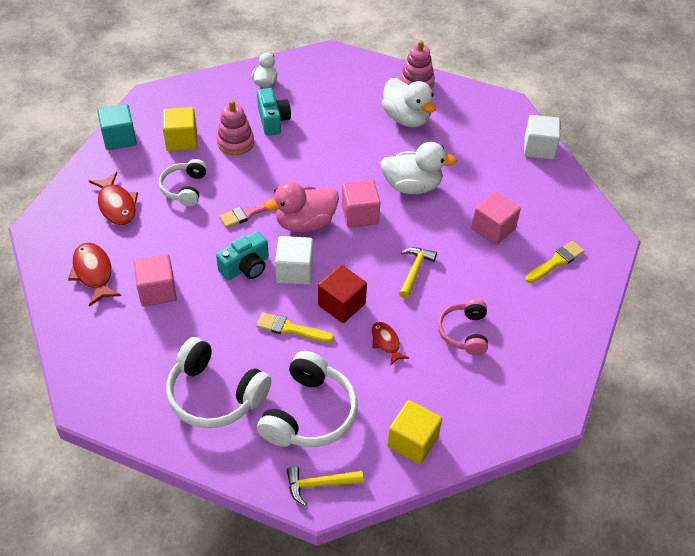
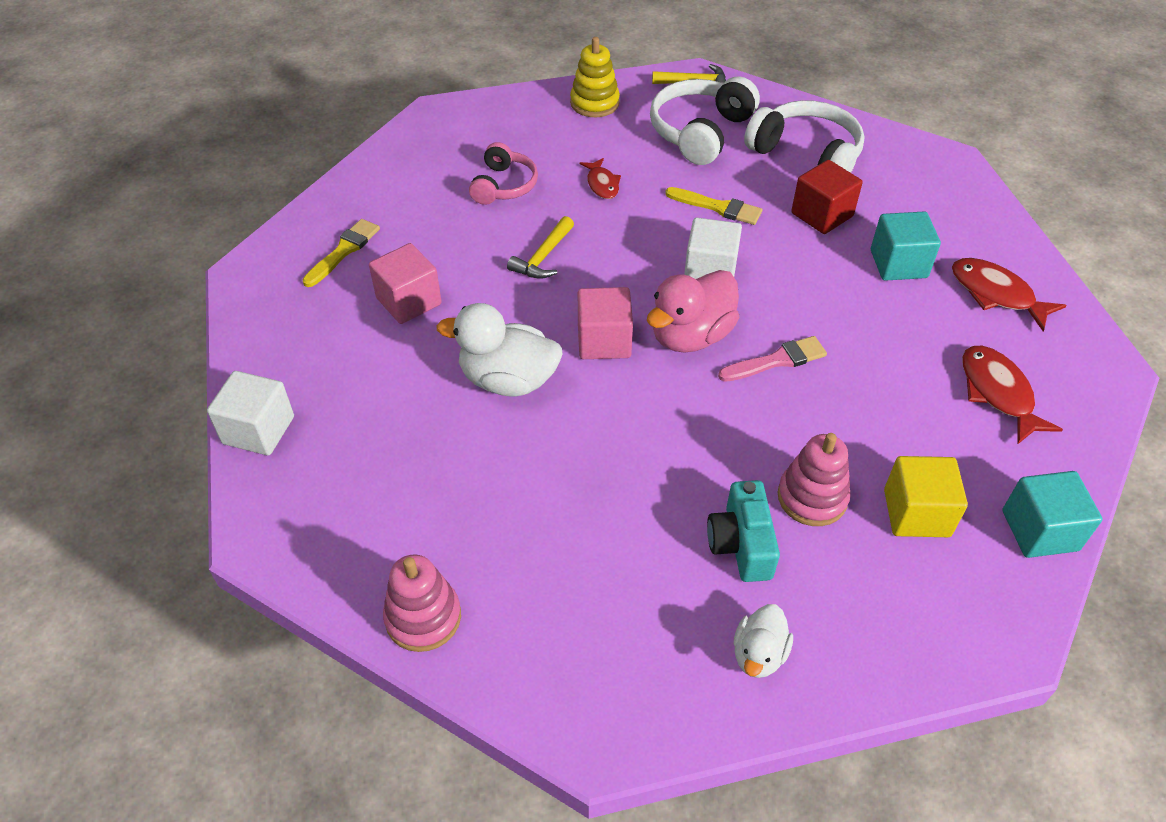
camera: 170 degrees left, 0 degrees up
red fish [68,243,121,306] -> red fish turned 150 degrees clockwise [952,258,1067,331]
pink cube [134,254,177,306] -> turquoise cube [871,211,941,281]
white headphones [159,159,207,206] -> none
turquoise camera [216,231,269,280] -> none
pink duck [264,182,339,233] -> pink duck turned 150 degrees clockwise [647,270,739,353]
red cube [318,265,367,323] -> red cube moved to [791,160,863,234]
white duck [382,78,436,127] -> none
yellow cube [387,400,442,464] -> yellow stacking toy [570,37,620,117]
yellow brush [525,241,584,283] -> yellow brush turned 150 degrees clockwise [303,219,380,287]

